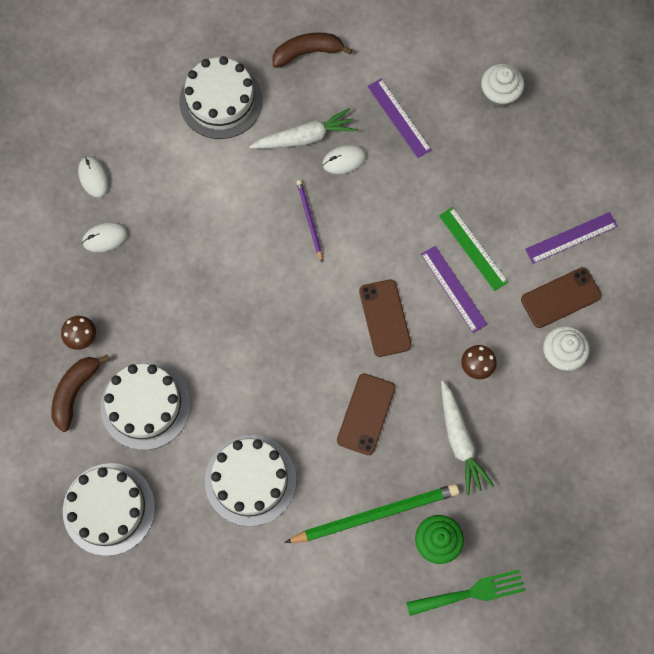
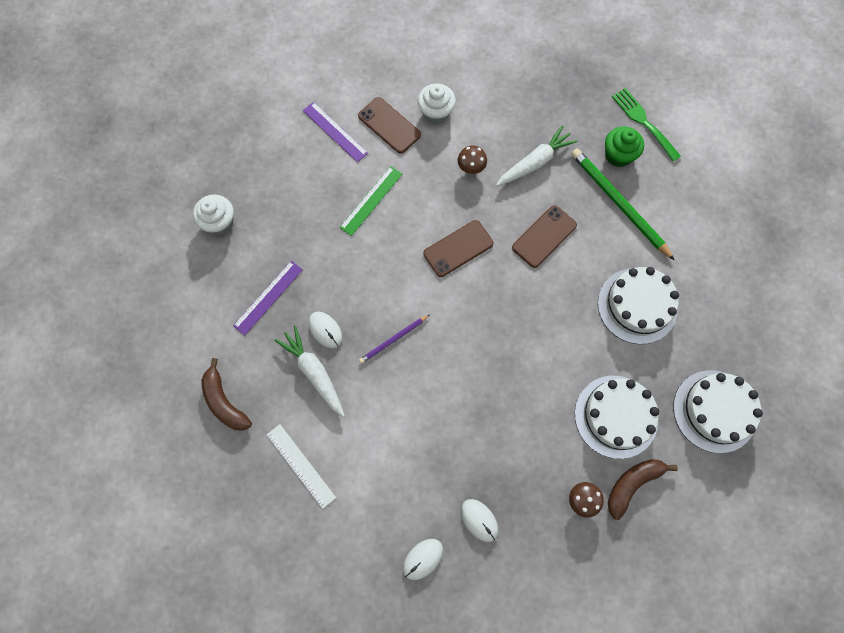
camera: 110 degrees left, 0 degrees up
brown banana [51,355,110,432] -> brown banana turned 135 degrees clockwise [608,459,678,520]
white cake [179,56,263,139] -> white ruler [267,424,336,509]
brown phone [337,373,395,455] -> brown phone turned 45 degrees counterclockwise [512,205,577,268]
purple ruler [421,246,488,333] -> none

